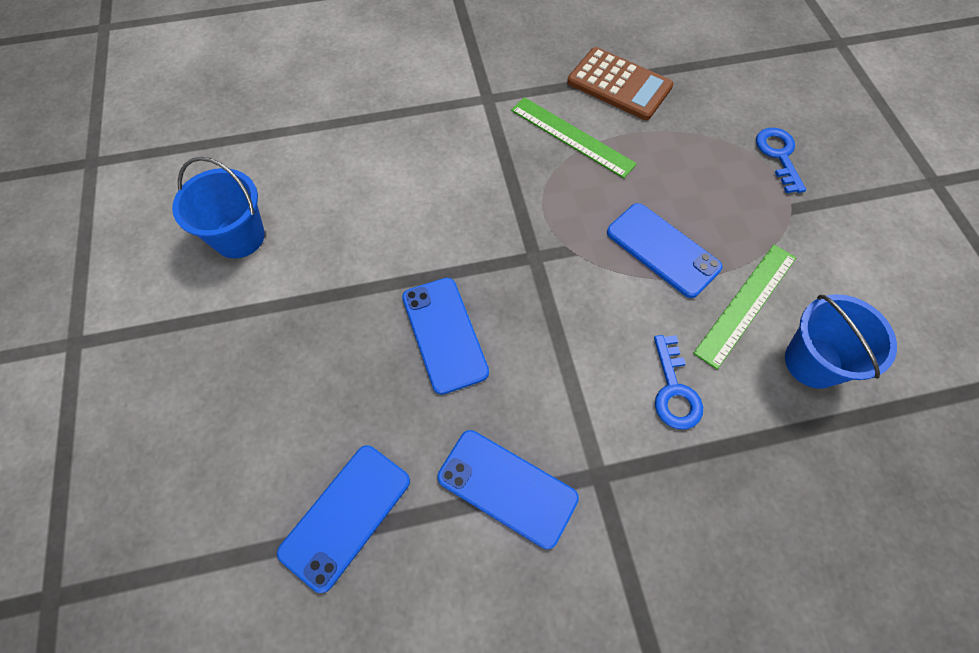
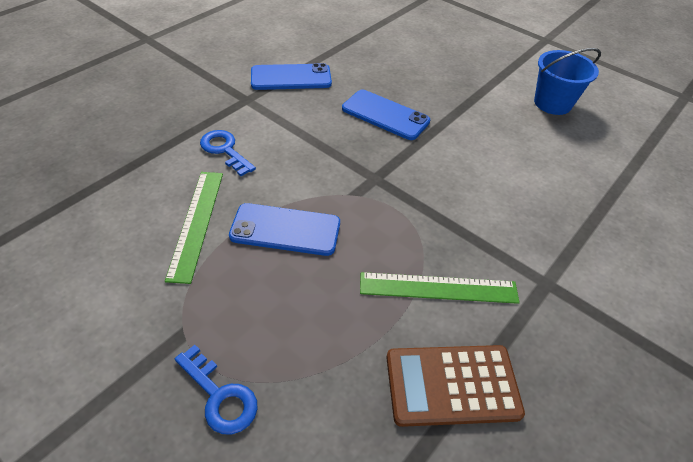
camera: 140 degrees right, 15 degrees down
blue phone [277,445,410,593] -> none
blue bucket [785,294,897,389] -> none

